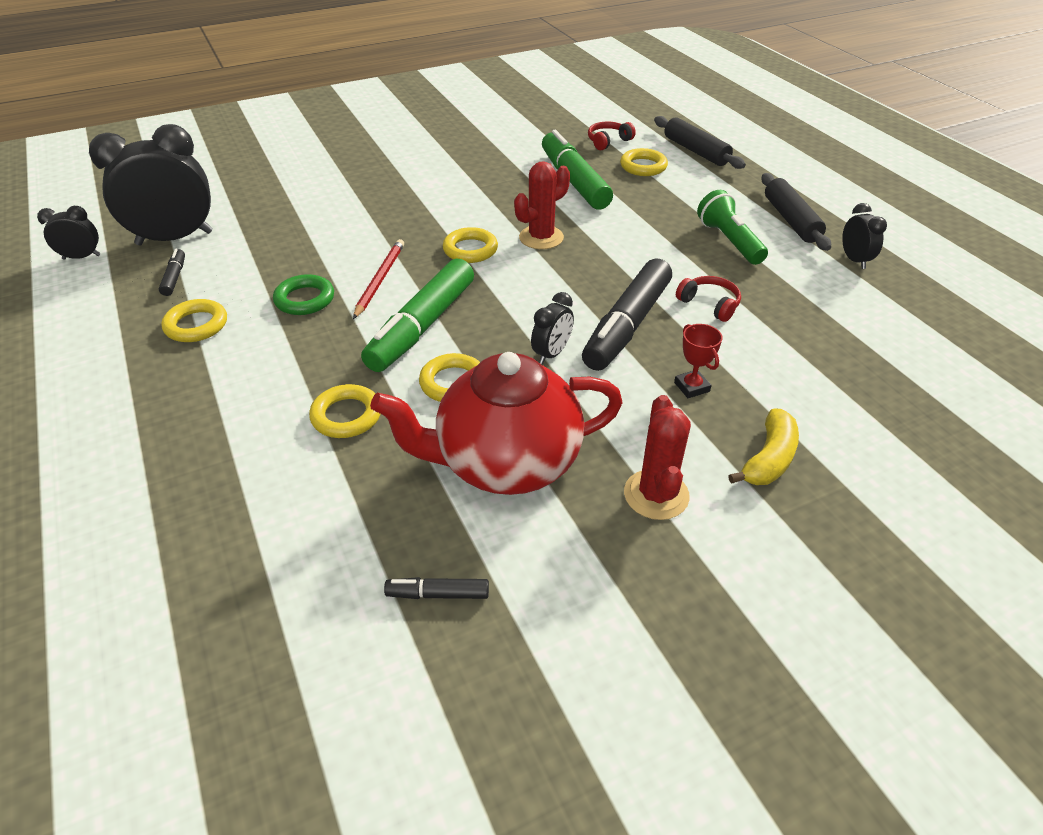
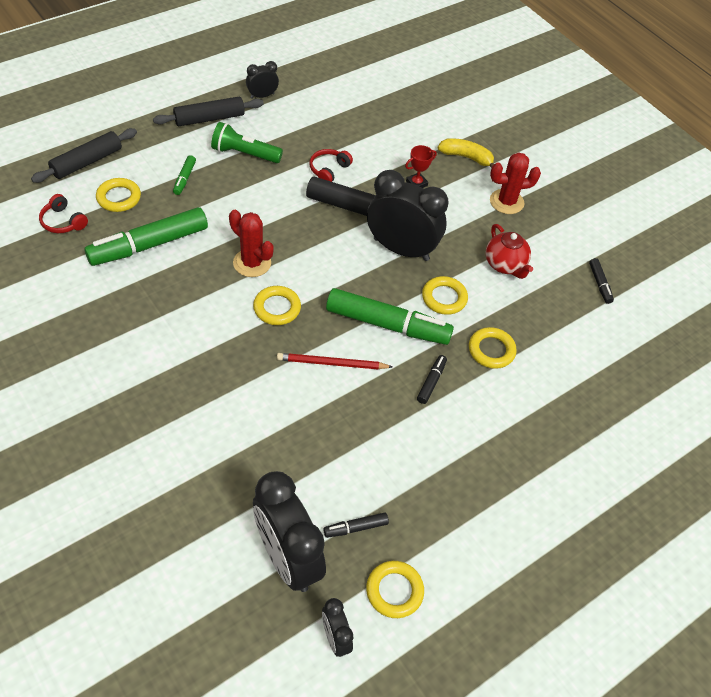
camera: 105 degrees left, 10 degrees up
yellow ring [161,299,227,342] -> yellow ring moved to [366,561,424,618]
green ring [273,274,334,315] -> none
red teapot [370,352,623,495] -> red teapot [486,224,533,279], size x0.53
black clock [531,292,574,364] -> black clock [367,170,449,261], size x2.10
green flashlight [697,190,768,265] -> green flashlight turned 45 degrees clockwise [211,122,283,163]
none -> green marker [173,155,196,195]
none -> black marker [417,355,447,404]

